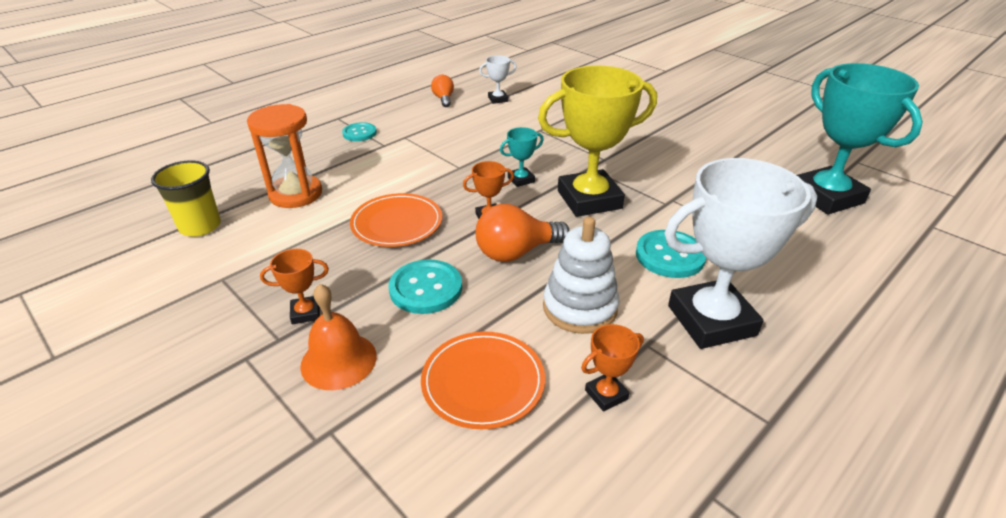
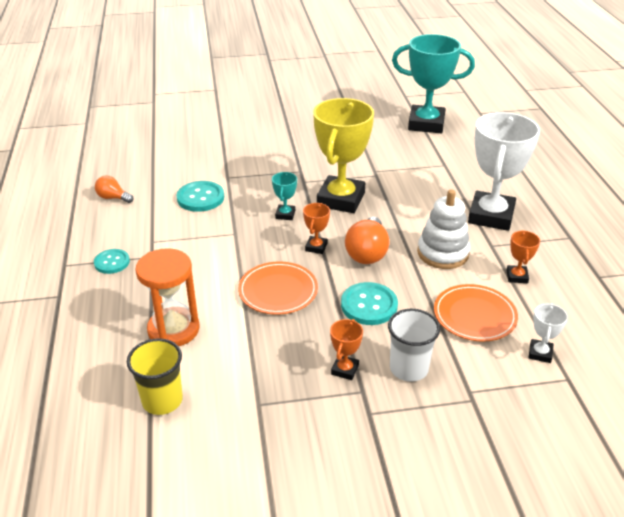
camera: 55 degrees left, 0 degrees up
orange bell [300,284,377,390] -> white cup [388,309,440,382]
white trophy [479,55,517,104] -> white trophy moved to [529,303,568,363]
turquoise button [636,230,706,278] -> turquoise button moved to [177,181,224,212]

